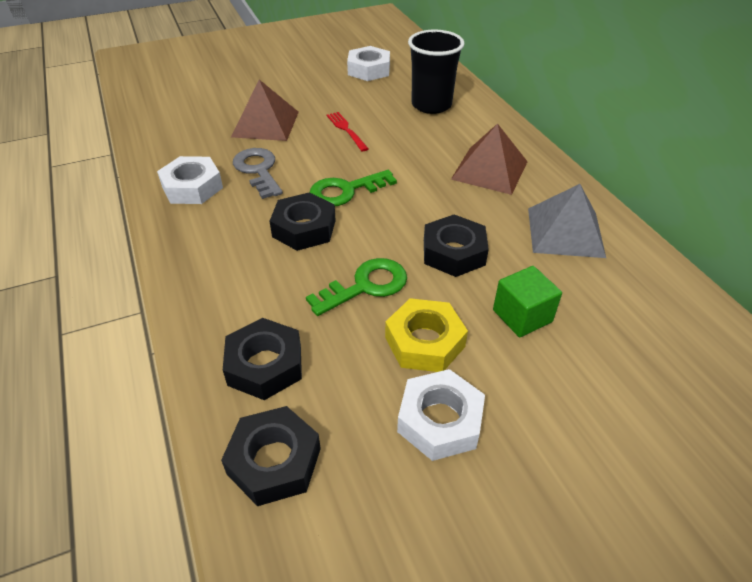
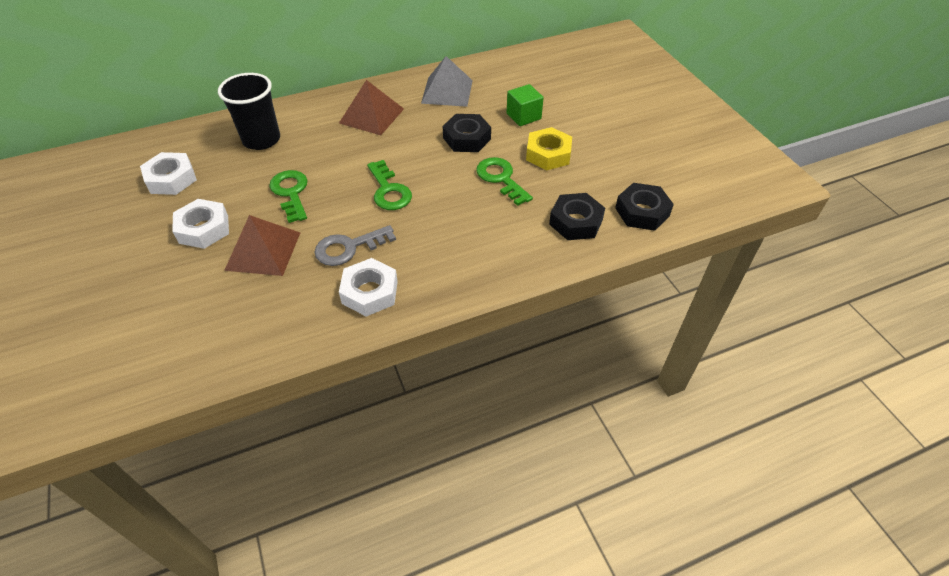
camera: 90 degrees left, 5 degrees up
black nut [270,192,336,251] -> none
red fork [327,112,369,151] -> green key [269,170,307,223]
white nut [397,369,485,461] -> white nut moved to [172,199,229,249]

